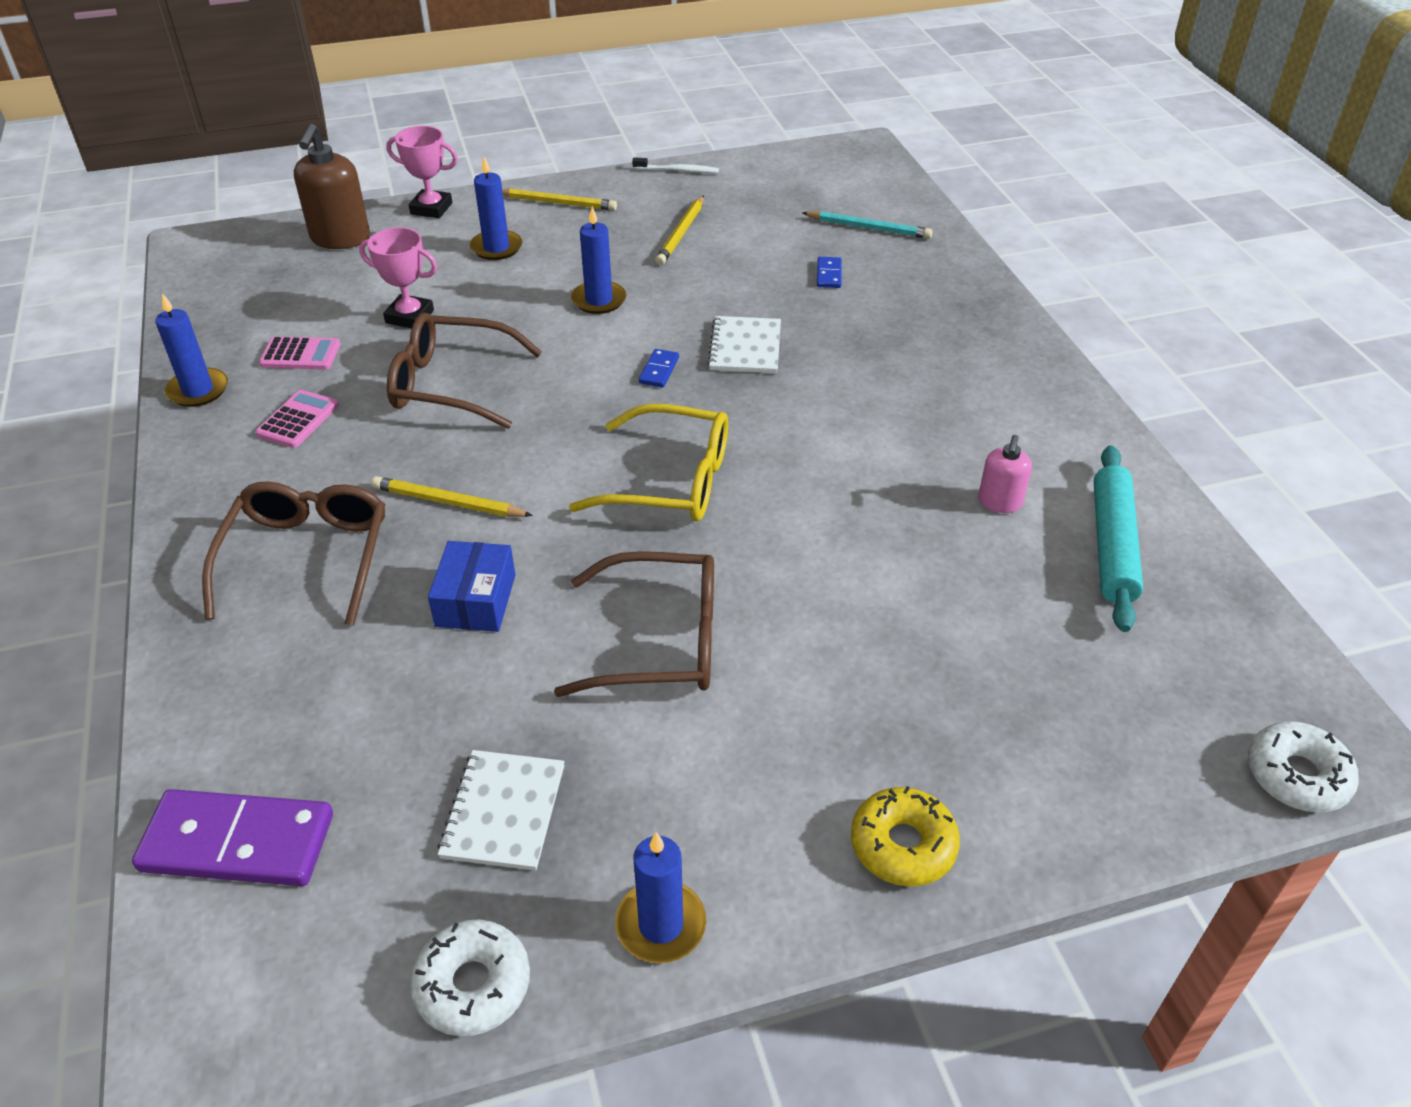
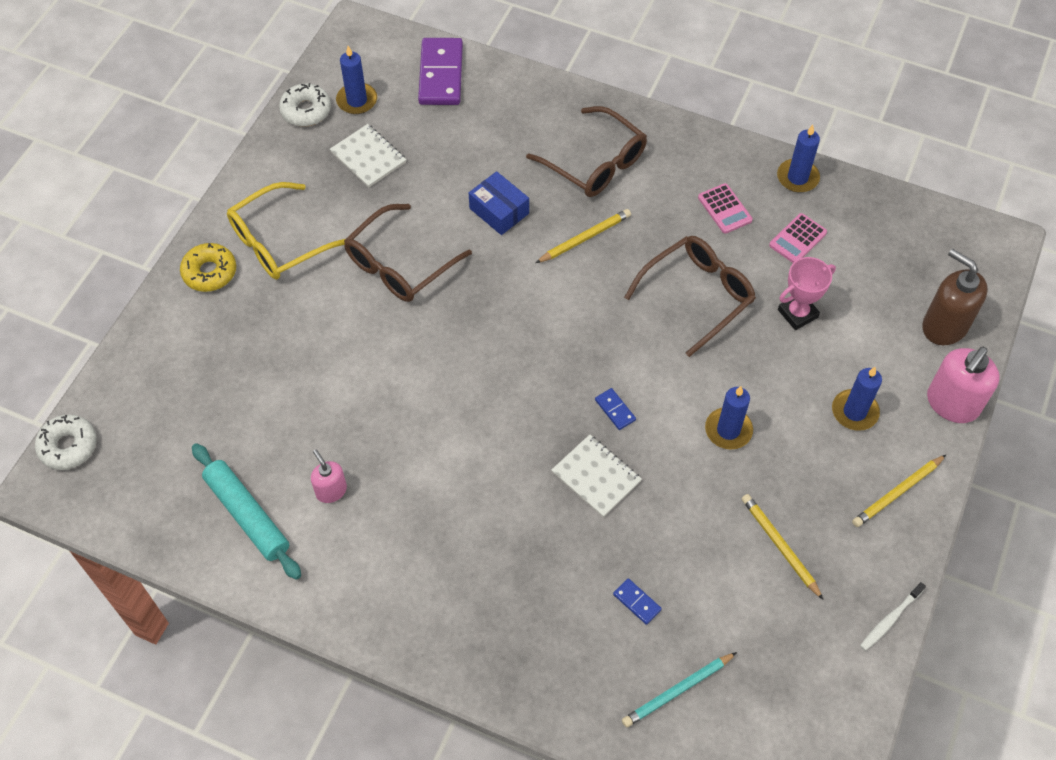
camera: 130 degrees right, 15 degrees up
purple domino [132,789,333,886] -> purple domino turned 45 degrees counterclockwise [418,38,463,105]
pink trophy [386,126,458,218] -> pink soap dispenser [927,347,1000,423]
yellow glasses [569,404,728,521] -> yellow glasses moved to [227,182,345,280]
blue candle [615,832,706,963] -> blue candle moved to [336,46,377,114]

